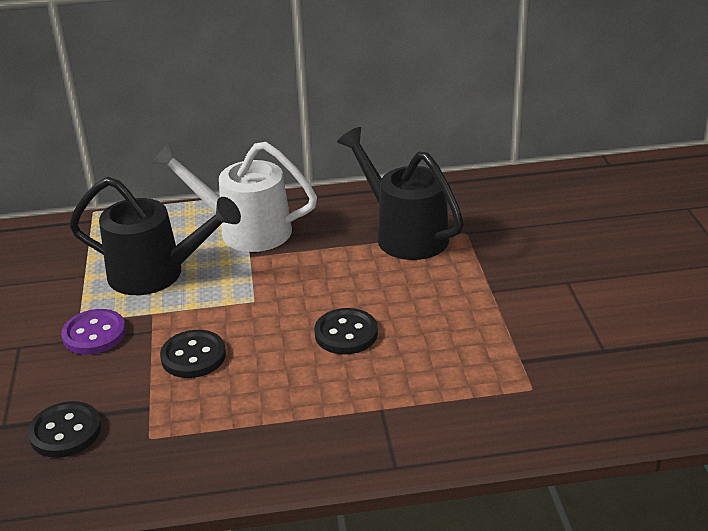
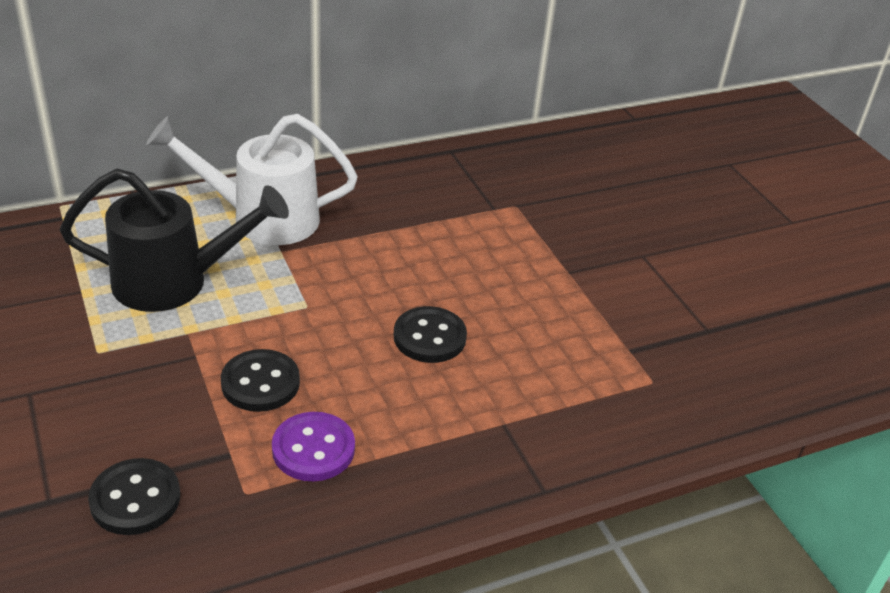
camera: 20 degrees left, 5 degrees up
purple button [61,309,126,355] -> purple button moved to [272,412,355,481]
black watering can [337,127,464,260] -> none

